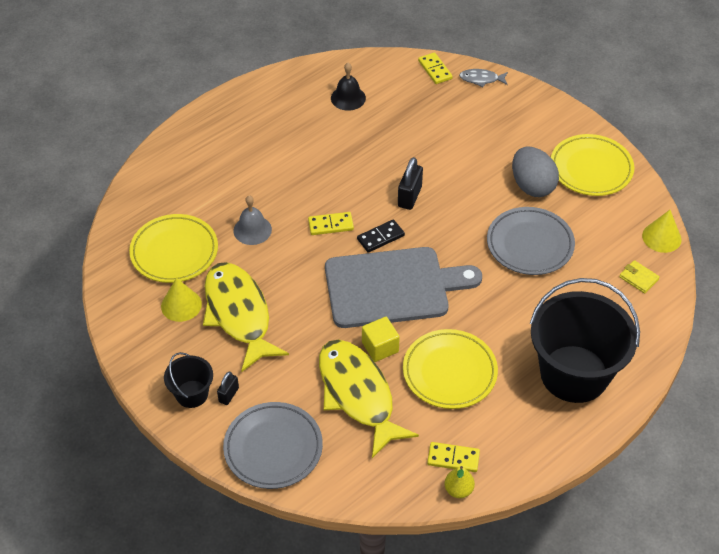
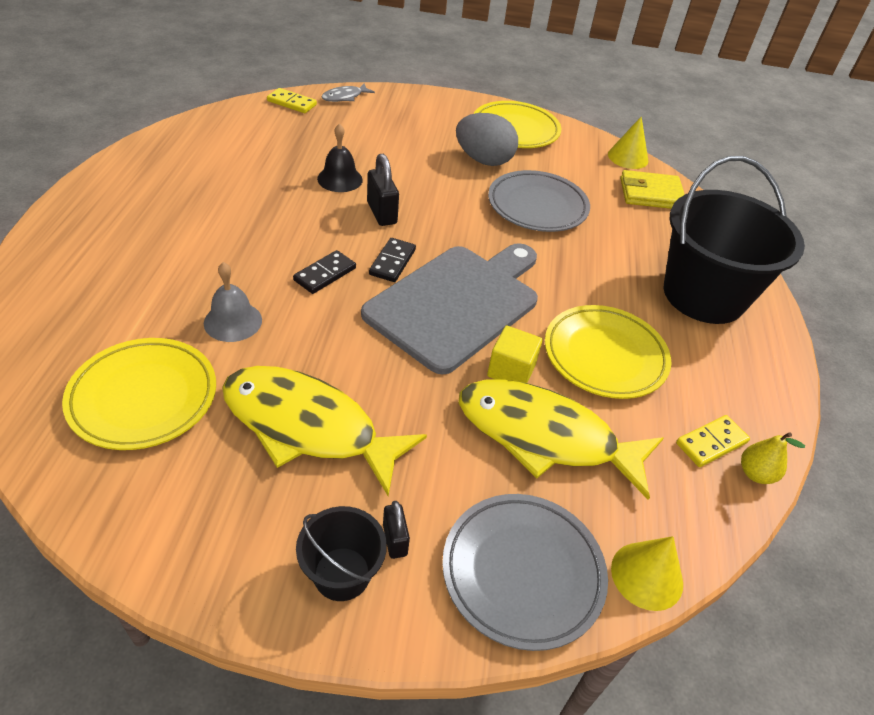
camera: 45 degrees left, 5 degrees down
yellow cone [161,278,202,322] -> yellow cone moved to [611,536,683,611]
yellow domino [308,212,354,235] -> black domino [293,250,356,294]
black bell [331,63,366,111] -> black bell moved to [317,123,363,192]
yellow wallet [619,260,660,293] -> yellow wallet [620,170,685,209], size x1.71

